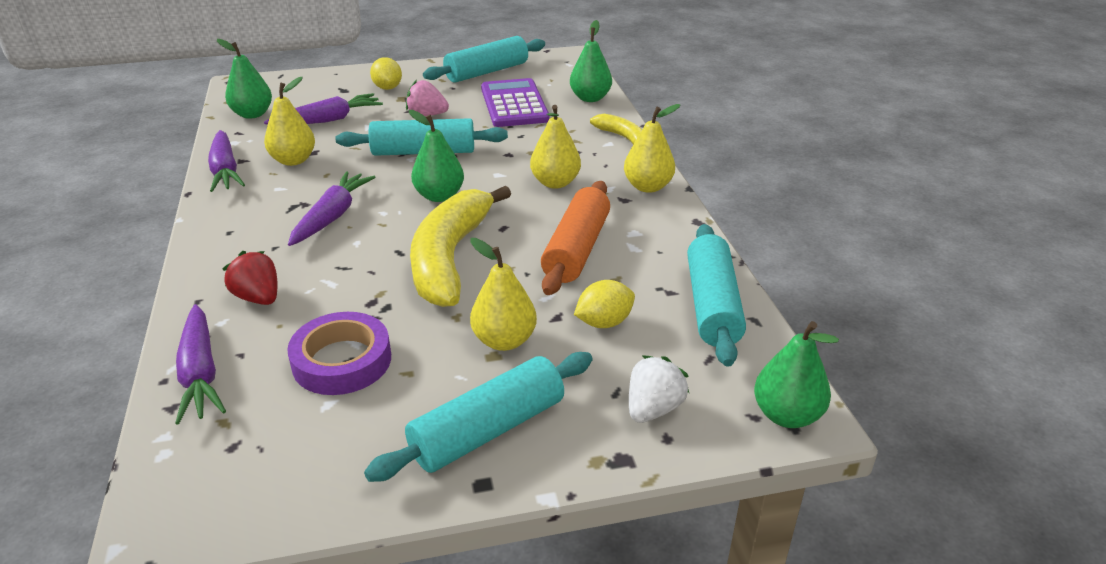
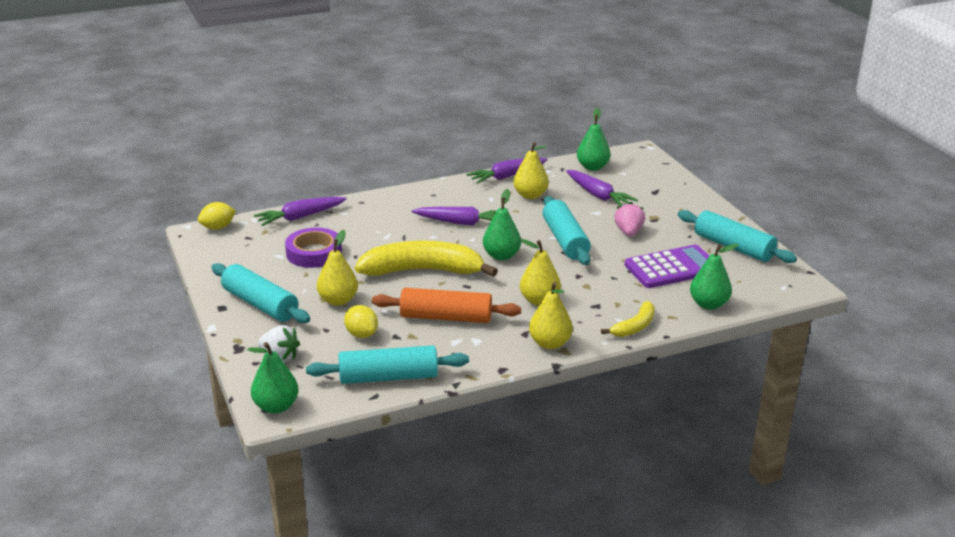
camera: 80 degrees right, 5 degrees down
red strawberry [222,251,277,305] -> none
yellow lemon [370,57,402,90] -> yellow lemon moved to [198,202,236,230]

